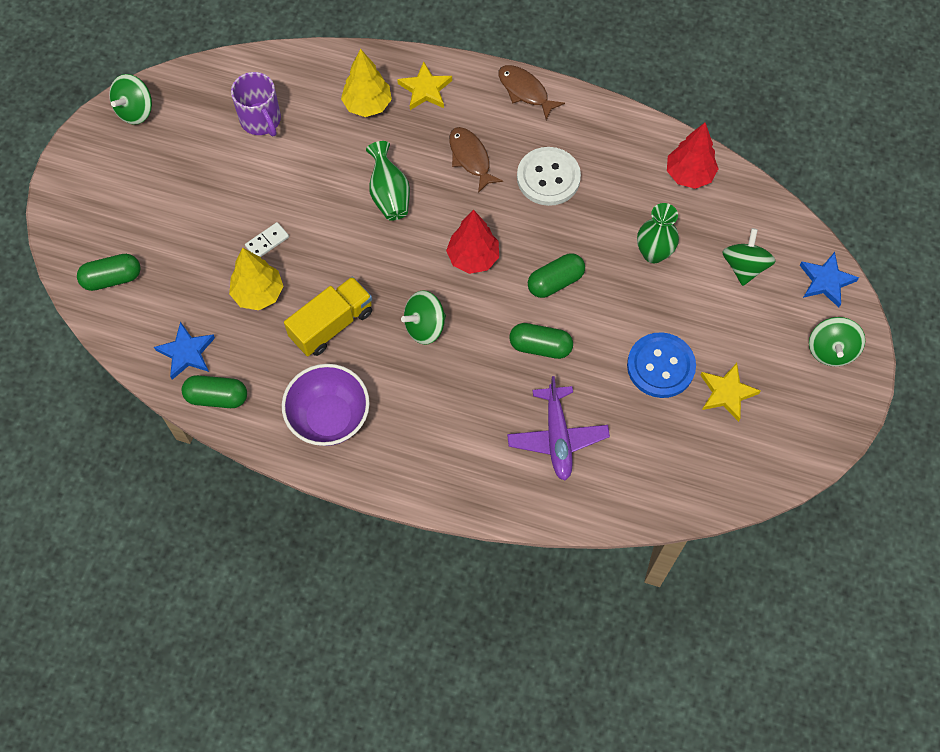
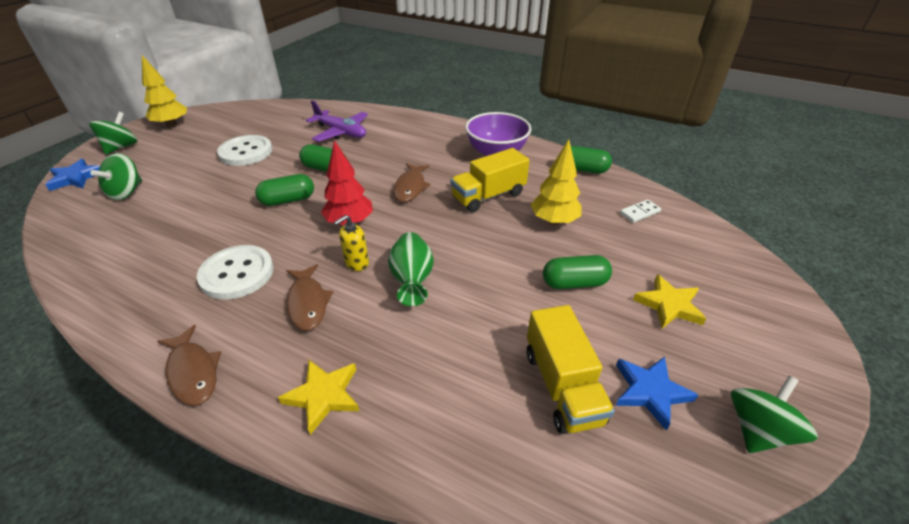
camera: 170 degrees left, 25 degrees down
green capsule [77,254,141,291] -> green capsule moved to [543,255,612,289]
blue star [154,321,215,380] -> blue star moved to [616,357,698,431]
purple mug [231,72,281,136] -> yellow truck [527,305,615,434]
white domino [245,222,289,257] -> white domino moved to [620,200,661,223]
yellow tree [341,49,392,117] -> yellow tree moved to [142,55,187,127]
green spinning top [401,290,446,345] -> brown fish [393,163,431,202]
purple plane [507,376,610,481] -> purple plane turned 120 degrees clockwise [306,101,368,142]
blue button [627,332,696,398] -> white button [217,135,272,166]
green vase [637,203,679,263] -> none
red tree [667,123,719,189] -> none
yellow star [700,363,761,422] -> yellow star moved to [633,274,706,329]
none -> yellow soap dispenser [334,215,369,271]

